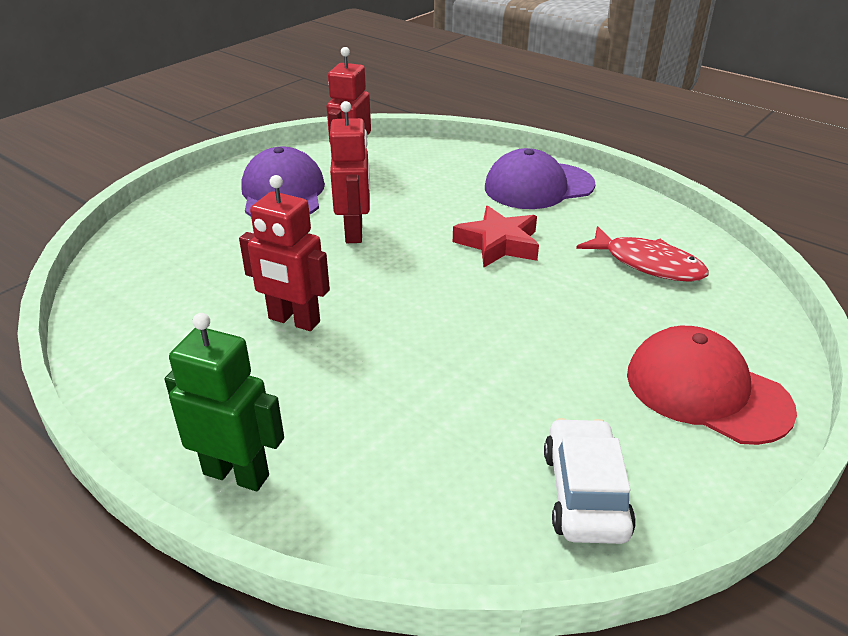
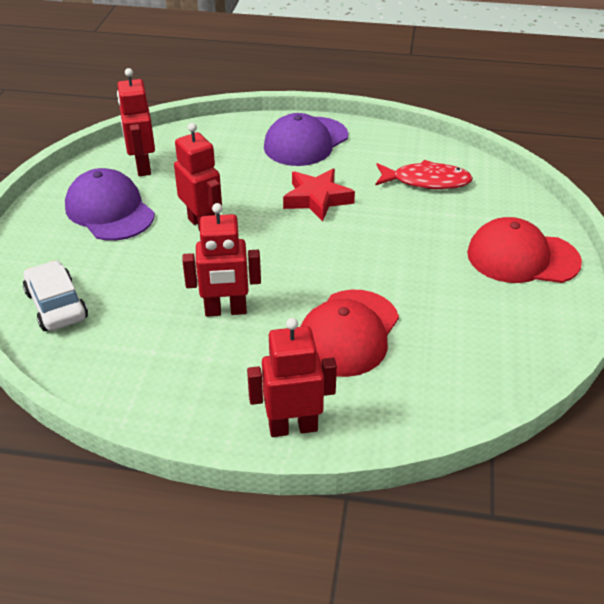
camera: 30 degrees left, 5 degrees up
green robot [165,313,284,491] -> red robot [247,318,337,437]
white car [544,418,636,544] -> white car moved to [23,260,88,331]
none -> red cap [300,290,399,377]

